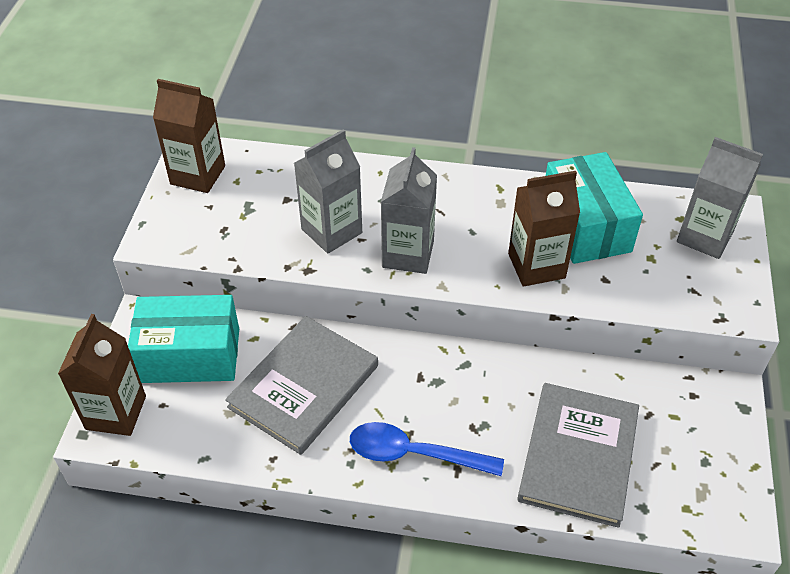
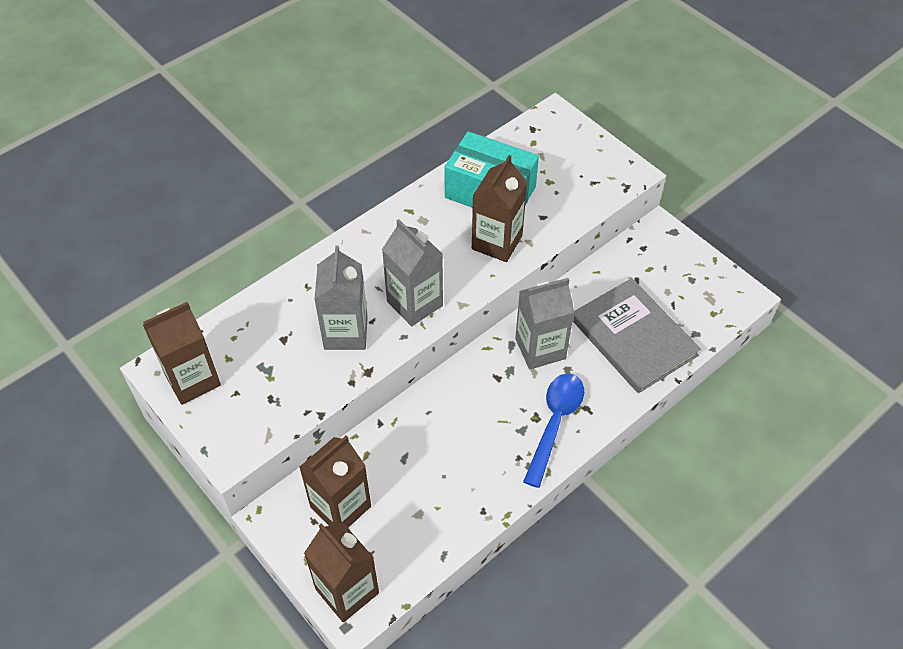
camera: 50 degrees left, 5 degrees up
turquoise box [128,295,239,383] -> brown carton [299,436,371,528]
grey book [225,316,378,455] -> none
blue spoon [350,422,504,476] -> blue spoon turned 150 degrees clockwise [523,373,584,488]
grey carton [677,137,763,259] -> grey carton moved to [515,278,574,369]

